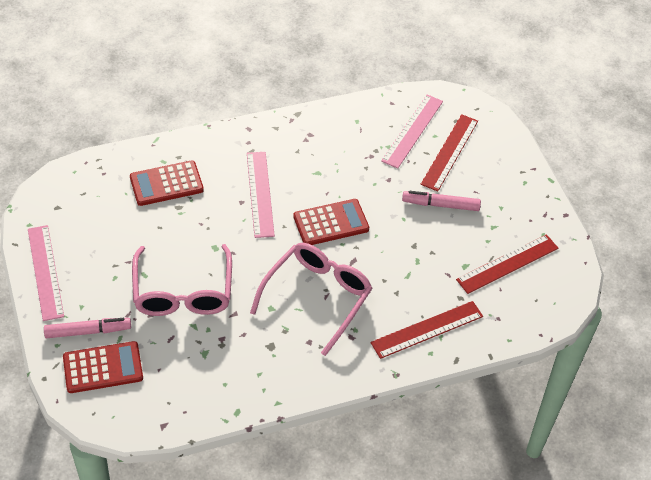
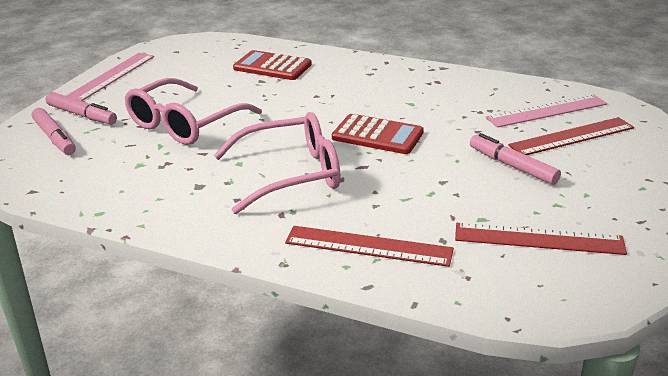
camera: 45 degrees right, 20 degrees down
red calculator [63,341,143,393] -> pink marker [32,108,76,155]
pink ruler [247,152,275,238] -> none

